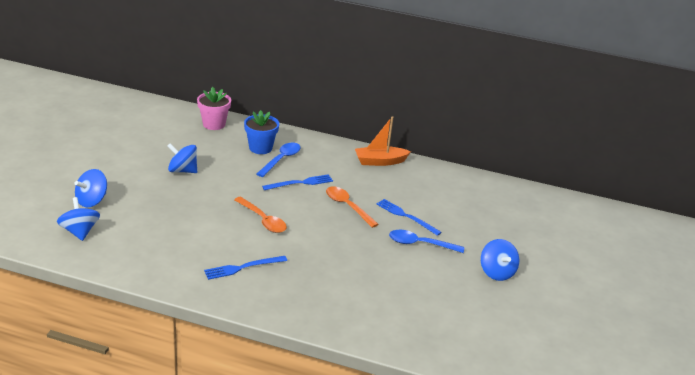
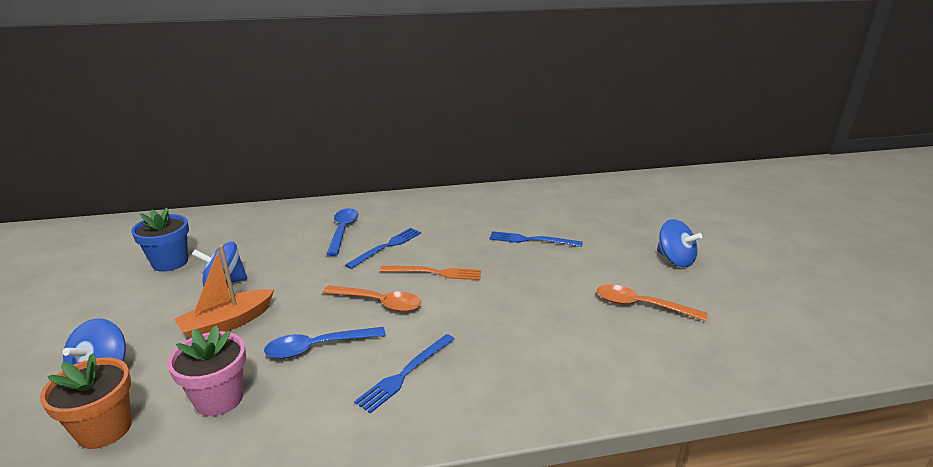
camera: 25 degrees left, 5 degrees down
blue spinning top [57,197,100,241] -> orange flower pot [40,353,132,449]
pink flower pot [197,87,231,130] -> pink flower pot moved to [167,326,246,416]
blue flower pot [244,110,279,154] -> blue flower pot moved to [131,208,189,272]
orange spoon [326,186,378,228] -> orange spoon moved to [597,284,708,321]
orange boat [355,116,411,166] -> orange boat moved to [174,245,274,338]
blue spoon [389,230,464,253] -> blue spoon moved to [264,327,386,359]
none -> orange fork [380,266,481,280]

